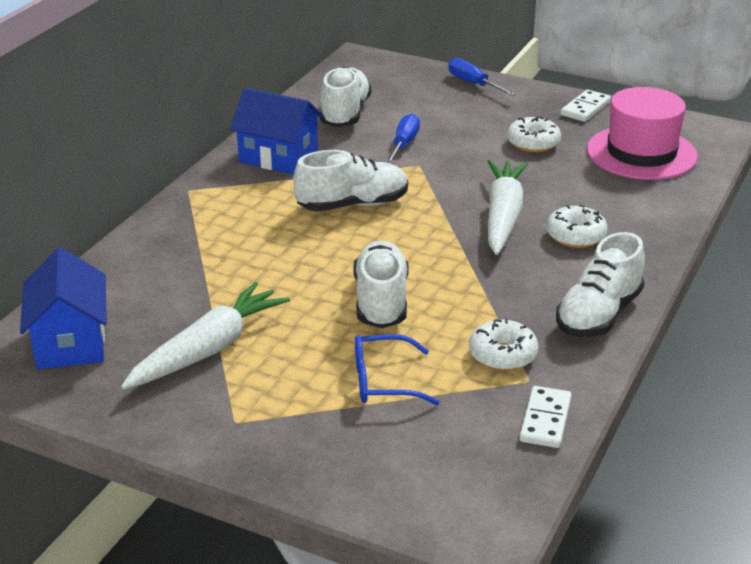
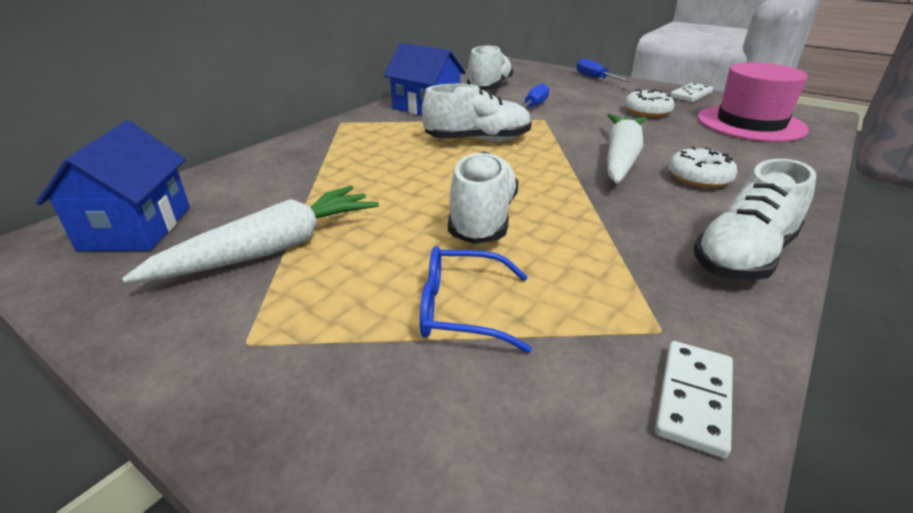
camera: 10 degrees right, 0 degrees up
white donut [469,319,539,371] -> none

